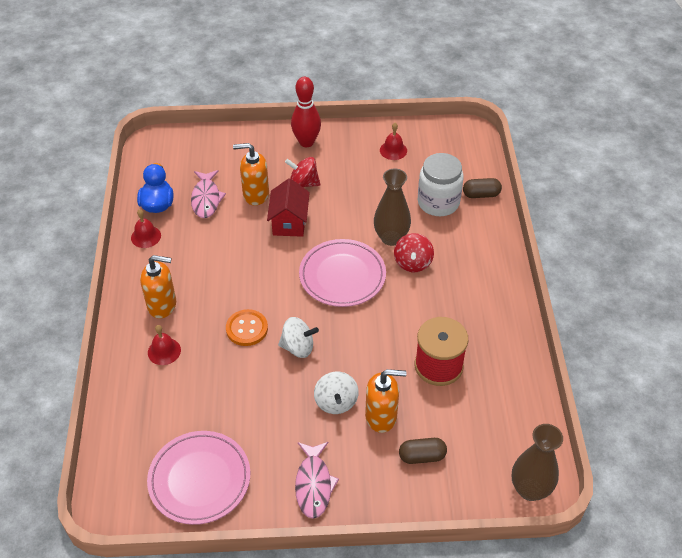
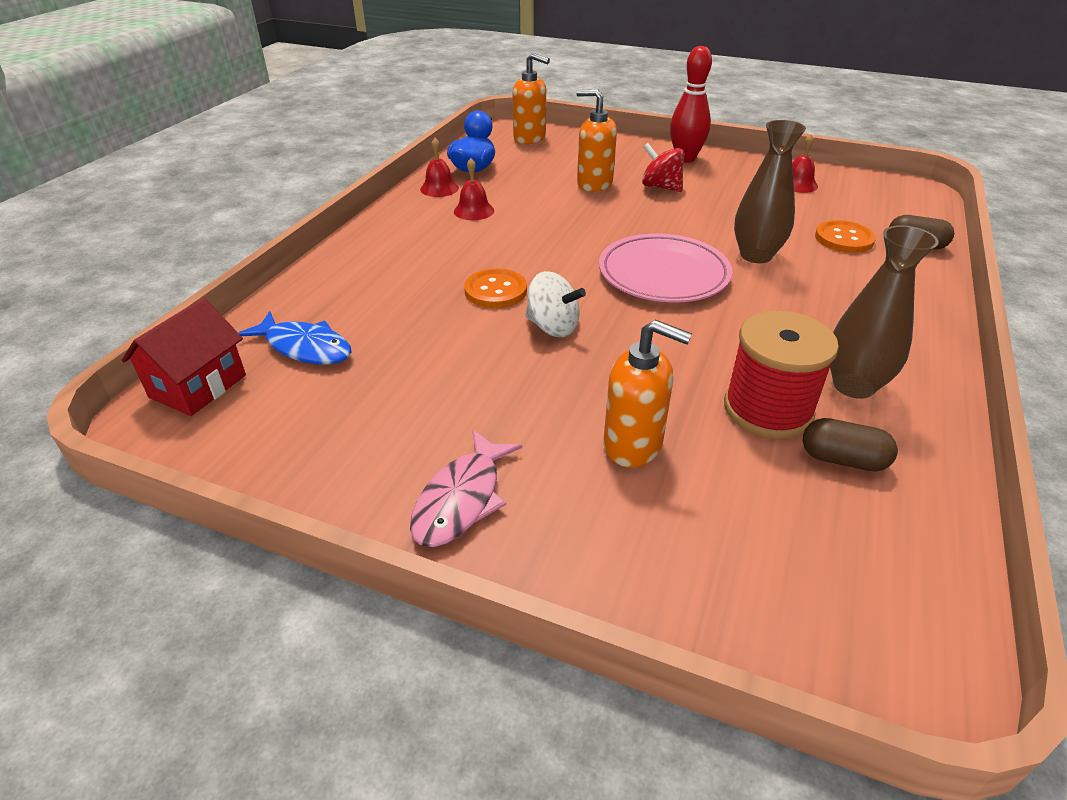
camera: 25 degrees right, 10 degrees down
orange soap dispenser [140,255,176,318] -> orange soap dispenser moved to [513,53,550,144]
pink plate [147,431,250,525] -> none
red bell [148,325,181,365] -> red bell moved to [454,158,494,220]
pink fish [191,170,226,218] -> none
red house [267,178,310,237] -> red house moved to [121,298,246,416]
white spinning top [314,372,359,414] -> none
red spinning top [394,233,434,272] -> none
brown capsule [399,438,447,464] -> brown capsule moved to [803,418,898,471]
white jar [418,153,464,216] -> orange button [815,220,876,253]
brown vase [512,424,563,501] -> brown vase moved to [830,225,939,399]
none -> blue fish [238,311,351,365]

